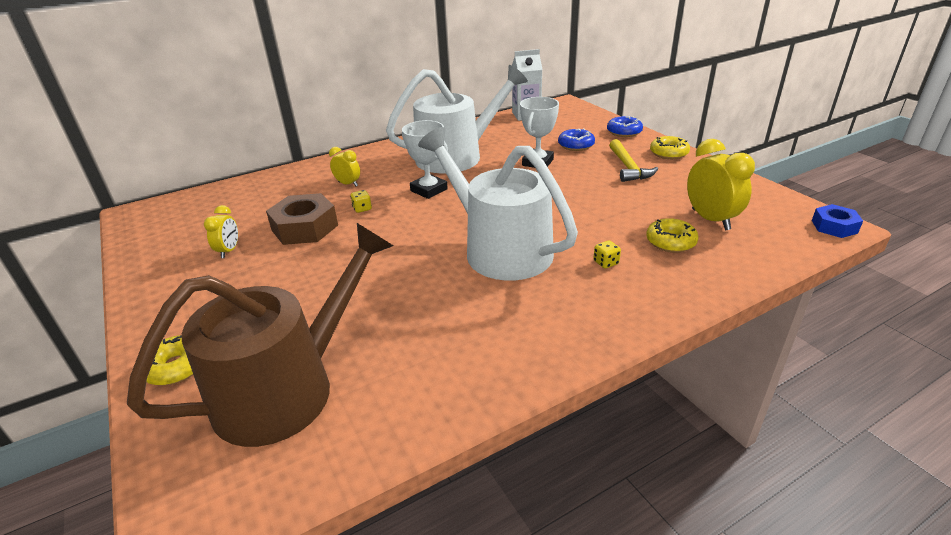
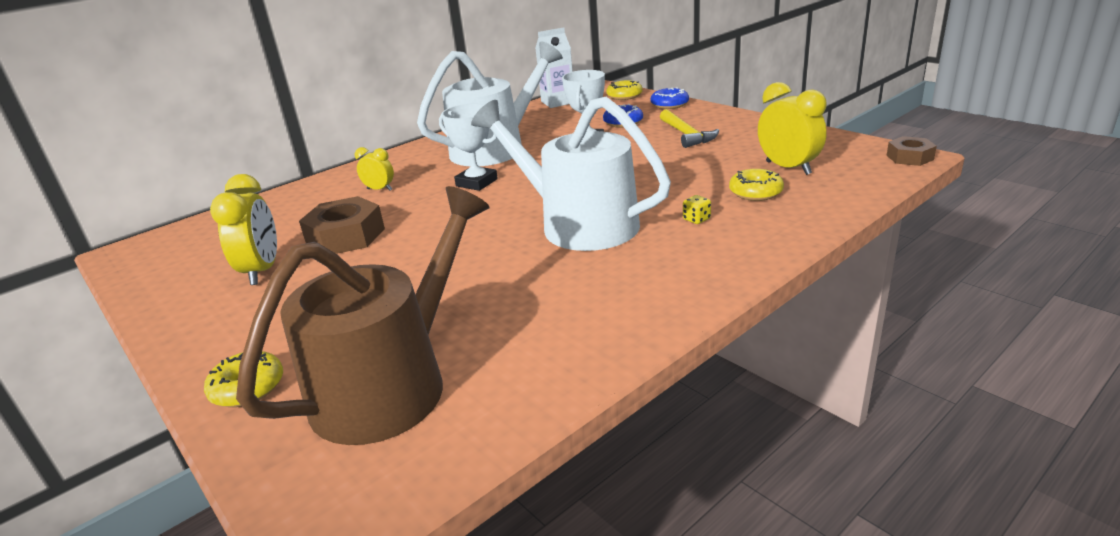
camera: 10 degrees left, 5 degrees down
yellow clock [204,205,238,258] -> yellow clock [210,174,277,285], size x1.76
yellow dice [350,190,372,213] -> none
yellow donut [650,136,690,159] -> yellow donut moved to [606,80,643,100]
blue nut [812,204,863,238] -> brown nut [887,136,937,166]

